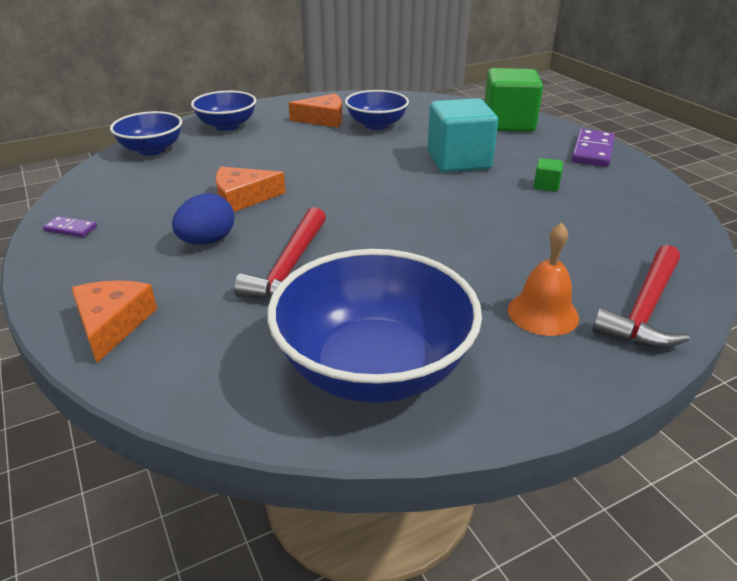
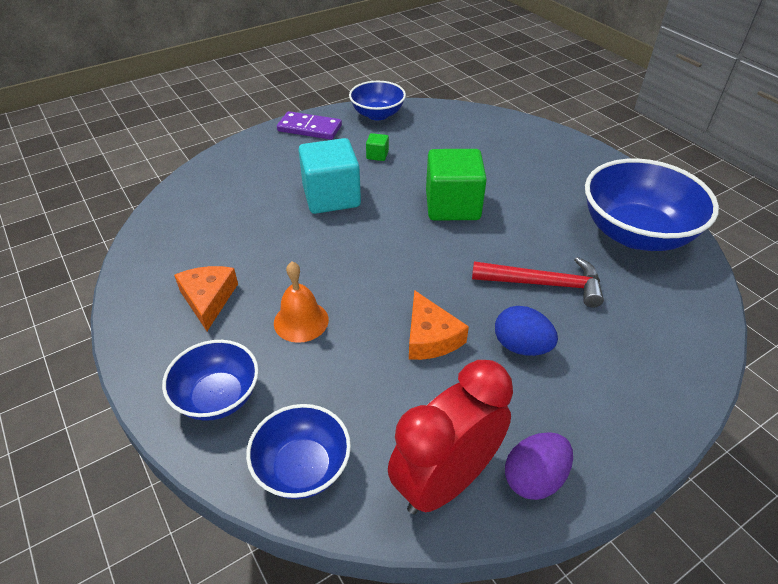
camera: 95 degrees left, 10 degrees up
purple domino [43,216,97,237] -> purple egg [505,432,573,500]
orange cheese [71,280,157,363] -> none
blue bowl [345,90,409,130] -> blue bowl moved to [349,81,406,120]
green cube [484,68,543,132] -> green cube moved to [426,149,487,220]
orange bell [508,223,579,336] -> orange bell moved to [274,262,329,343]
red hammer [592,245,690,349] -> none
none -> red clock [388,360,513,514]

